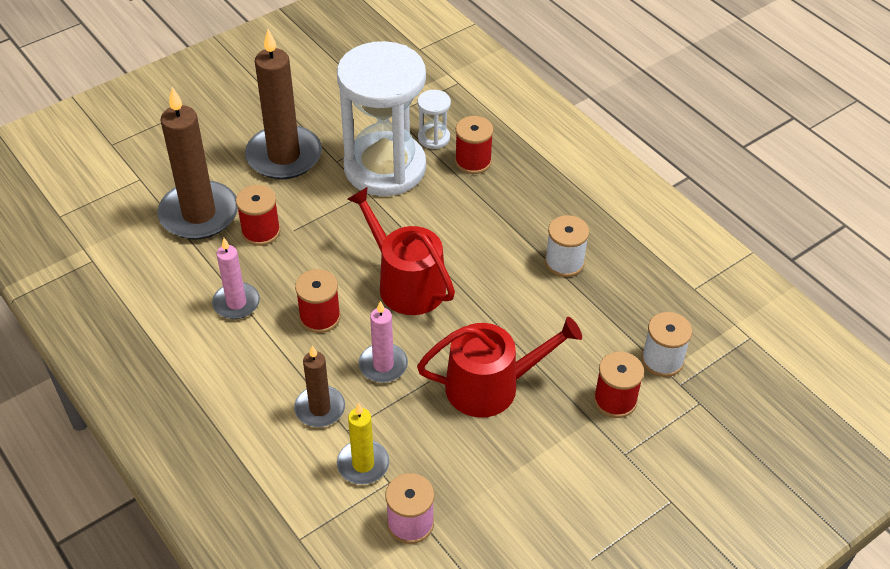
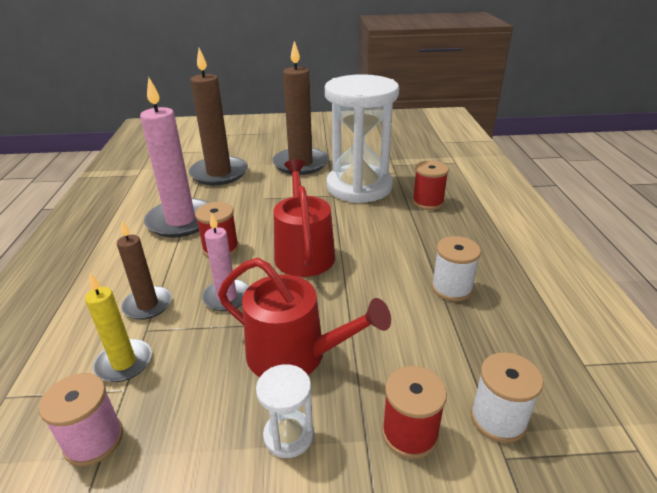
camera: 35 degrees right, 15 degrees down
pink candle [212,238,260,319] -> pink candle [140,78,209,238], size x1.80
red spool [236,185,280,246] -> none
white hourglass [418,90,451,149] -> white hourglass moved to [256,364,314,458]

